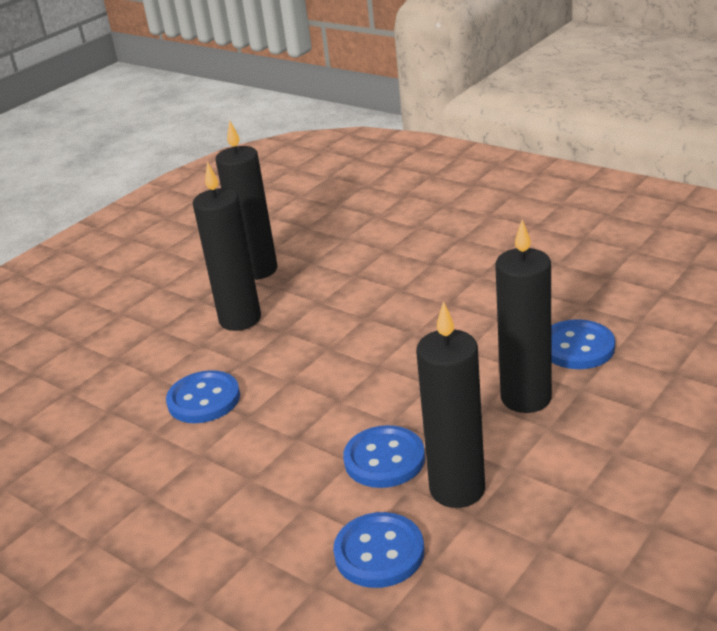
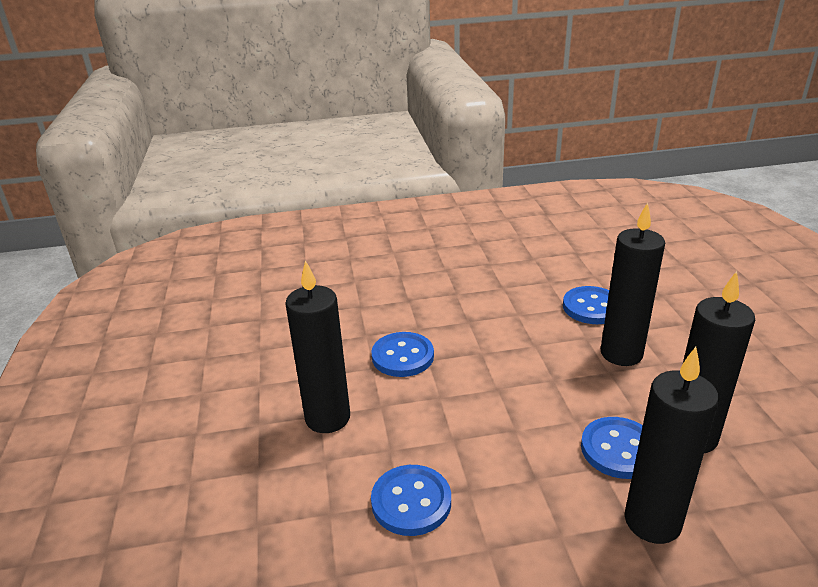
camera: 50 degrees left, 0 degrees up
black candle [216,121,278,280] -> black candle moved to [625,347,719,544]
blue button [333,512,424,588] -> blue button moved to [372,332,434,377]

